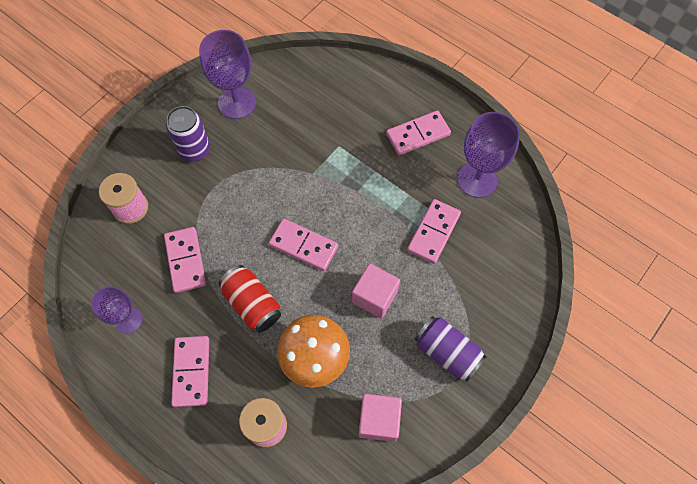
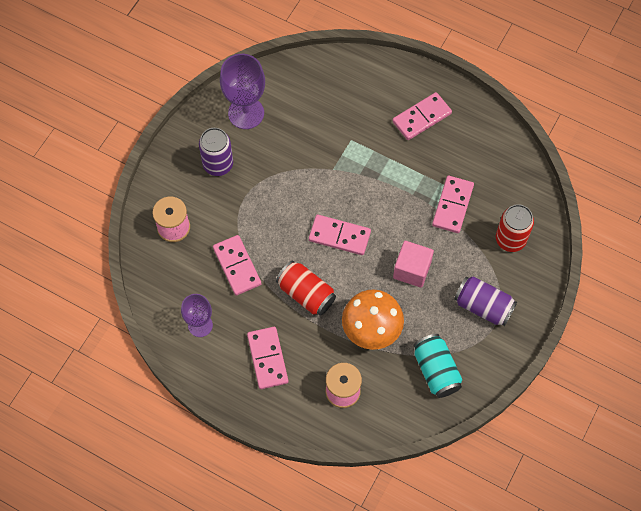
camera: 10 degrees left, 0 degrees up
pink cube [358,394,402,442] -> turquoise can [413,334,462,398]
purple goblet [457,112,520,198] -> none
none -> red can [496,204,534,252]

